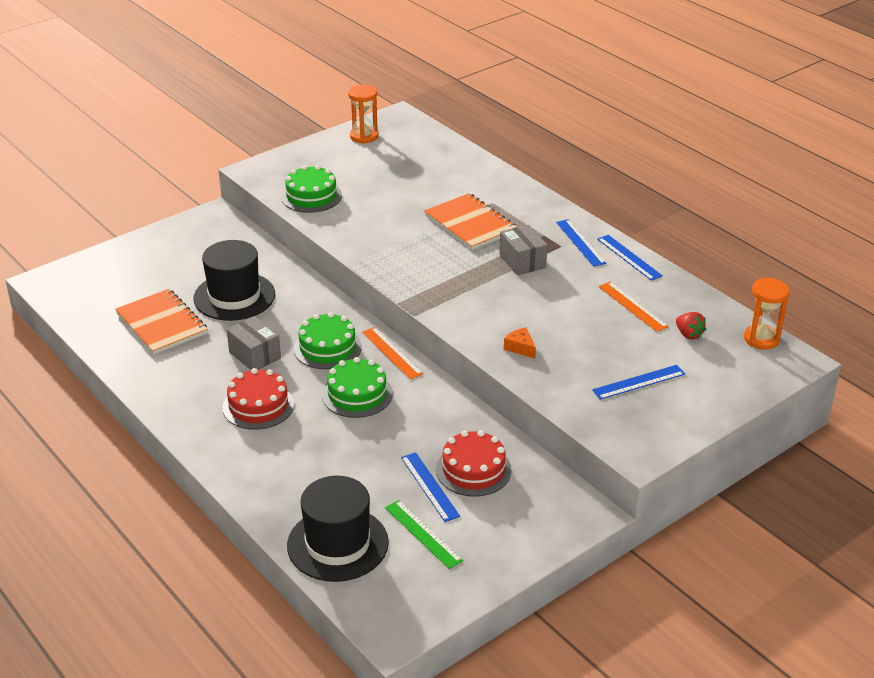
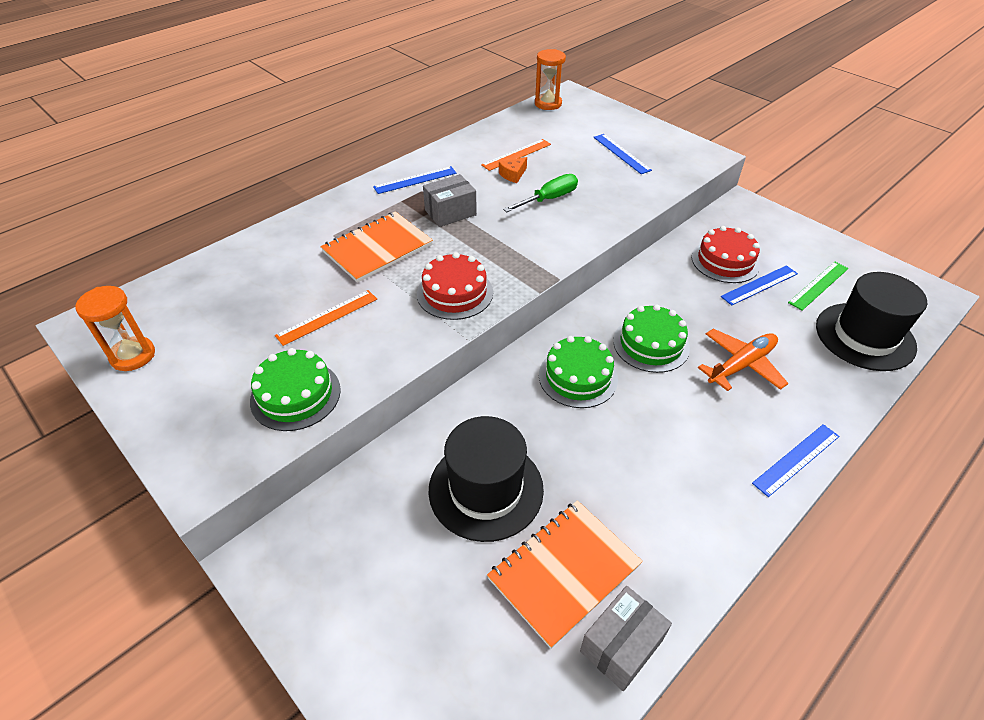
camera: 95 degrees left, 10 degrees up
red cake [222,368,295,430] -> red cake moved to [417,252,493,320]
grey box [227,316,281,370] -> grey box moved to [580,586,672,691]
orange ruler [362,327,423,379] -> orange ruler moved to [275,290,377,346]
orange cheese [504,327,536,359] -> orange cheese moved to [499,157,527,183]
blue ruler [597,235,663,281] -> blue ruler moved to [752,424,839,497]
red strawberry [676,312,706,340] -> none
none -> green screwdriver [503,174,578,212]
none -> orange plane [698,329,788,391]

